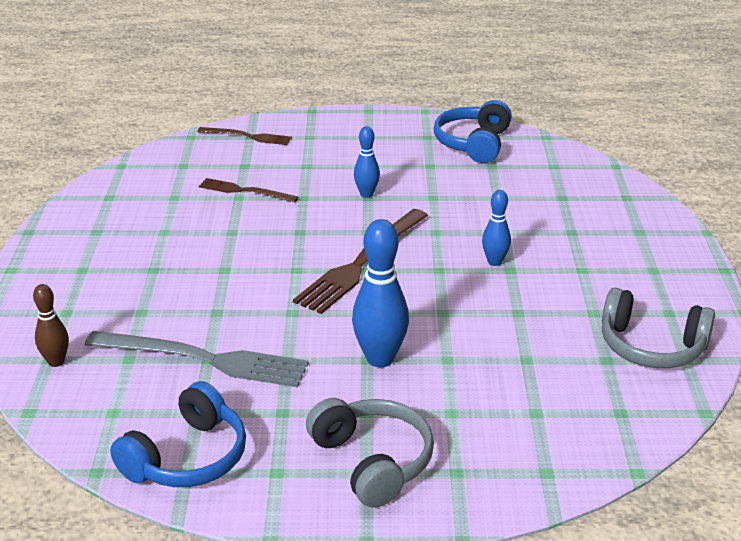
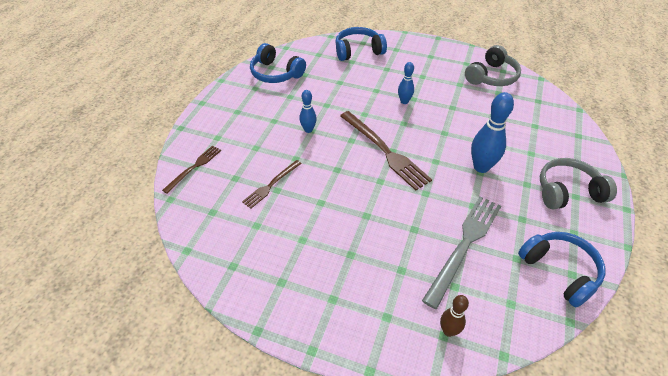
camera: 70 degrees left, 15 degrees up
none -> blue headphones [335,27,387,61]

